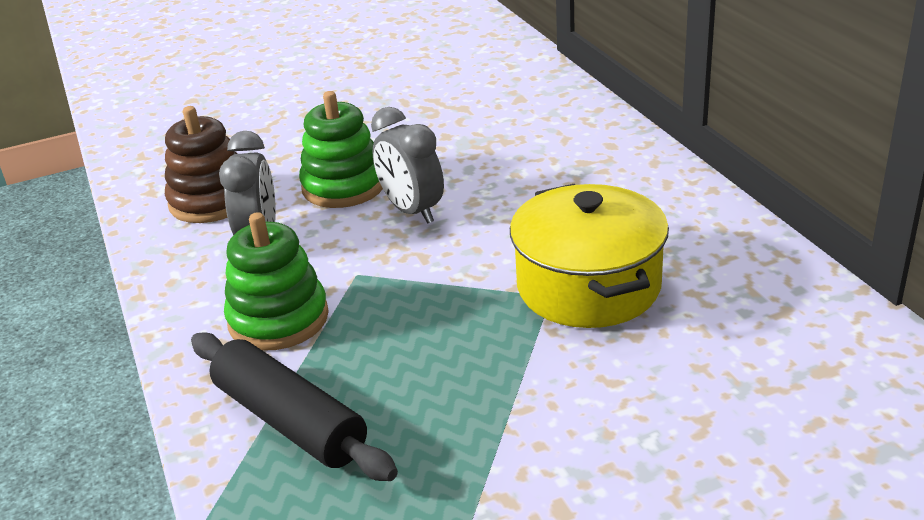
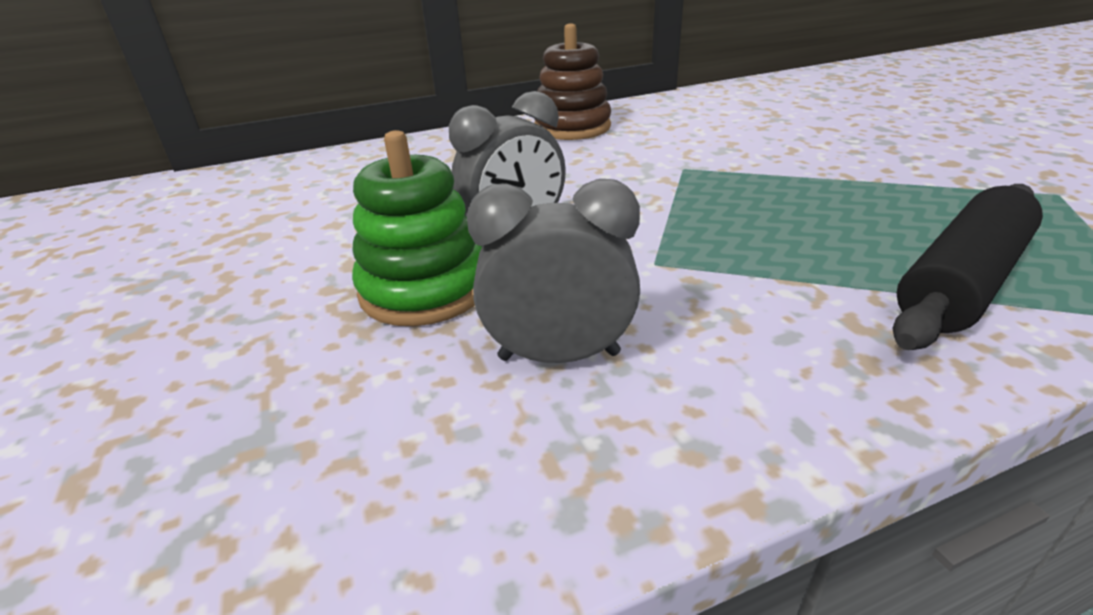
camera: 90 degrees left, 0 degrees up
brown stacking toy [165,106,237,223] -> brown stacking toy moved to [534,23,611,140]
green stacking toy [224,212,329,351] -> none
yellow pot [510,184,669,328] -> none

